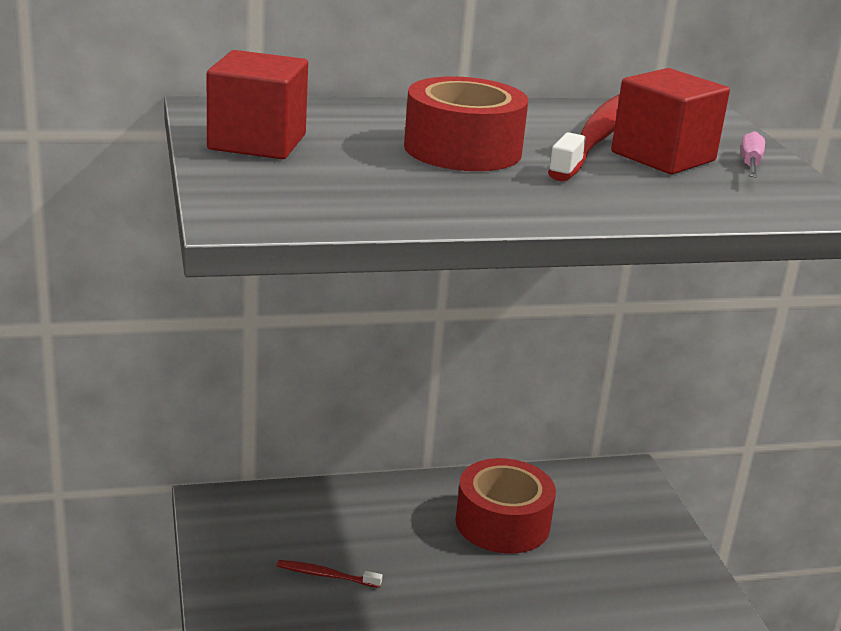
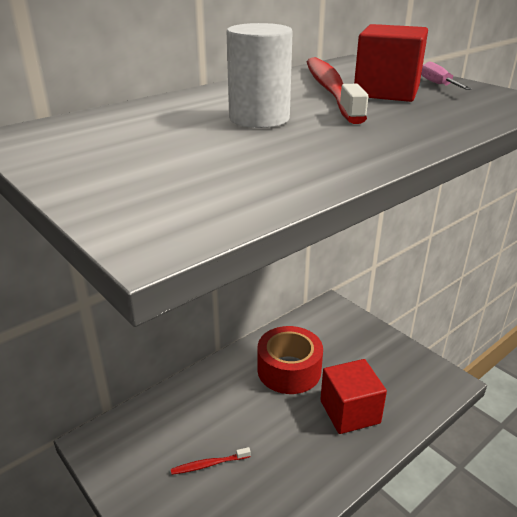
camera: 25 degrees left, 5 degrees up
red cube [207,50,308,159] -> red cube moved to [320,359,387,434]
red tape [404,76,528,171] -> white cylinder [227,23,293,128]

